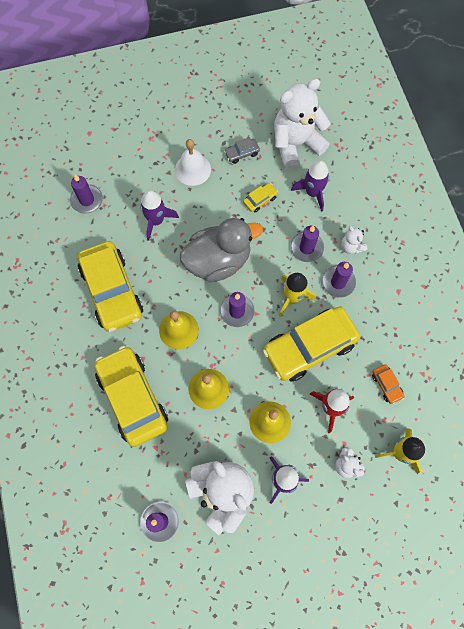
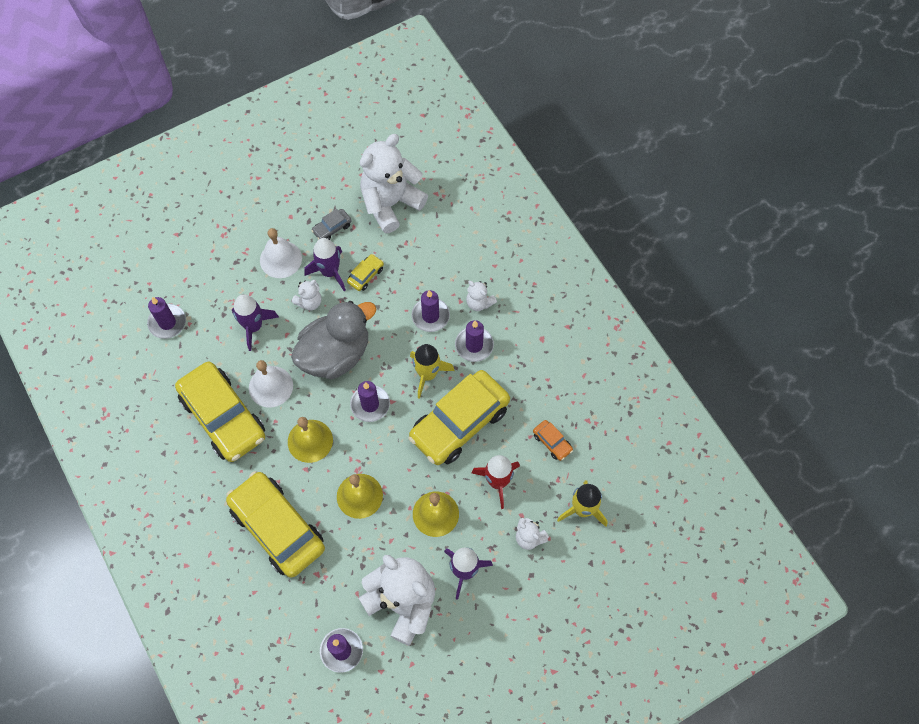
camera: 15 degrees left, 5 degrees down
purple rocket [291,160,329,212] -> purple rocket moved to [304,238,346,291]
none -> white bell [249,360,293,408]
none -> white teddy bear [292,280,322,310]

